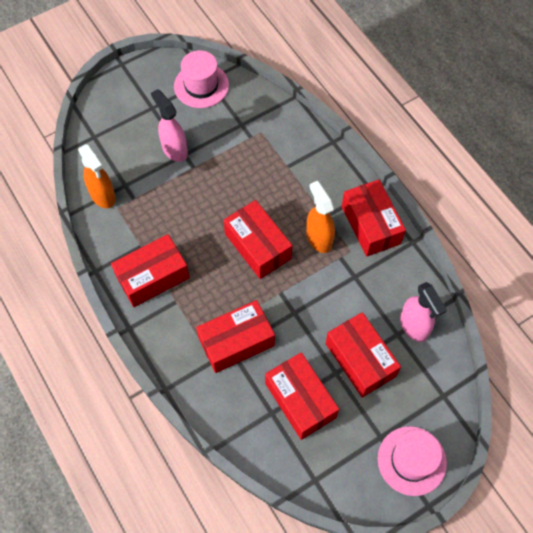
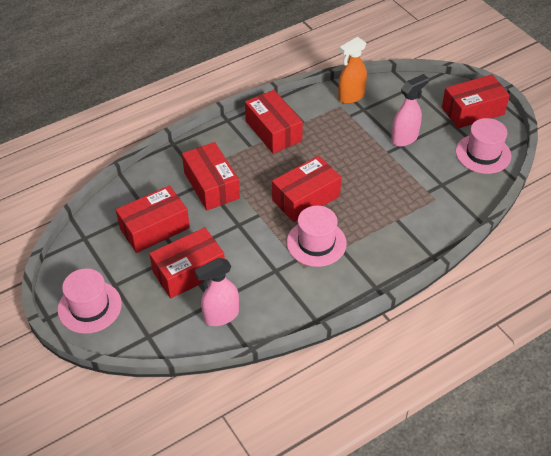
camera: 90 degrees right, 15 degrees down
orange spray bottle [306,181,335,253] -> pink hat [287,206,347,267]
red box [342,180,406,257] -> red box moved to [442,74,510,129]

